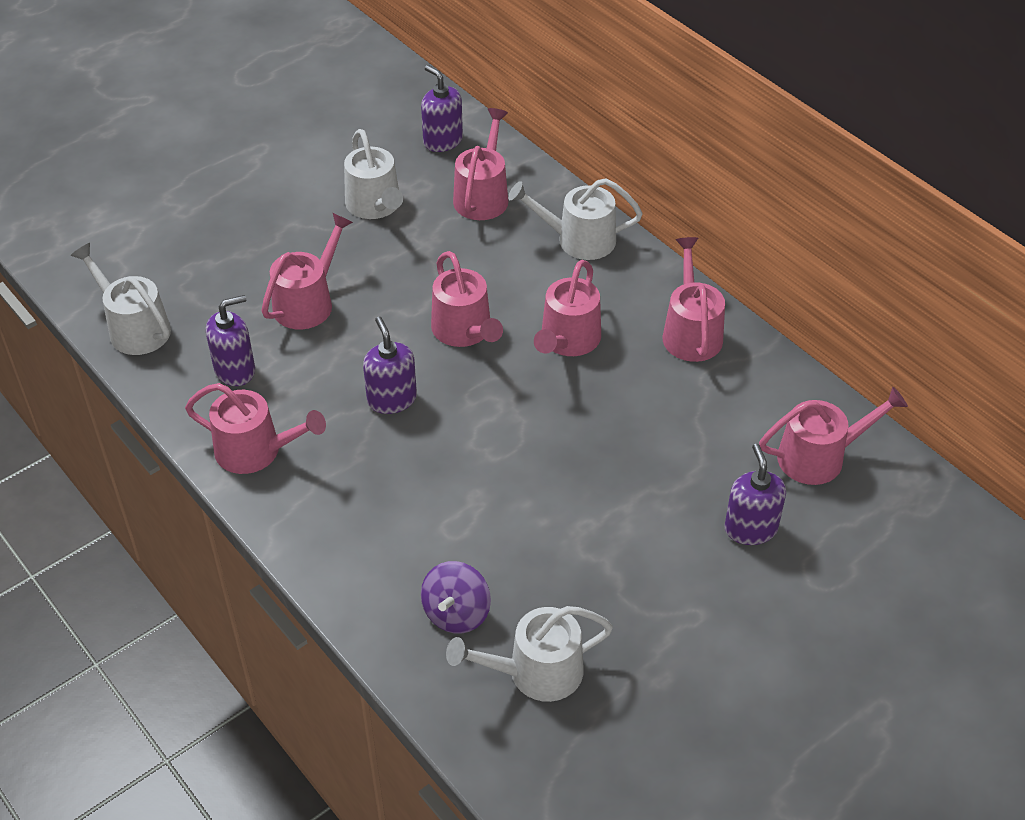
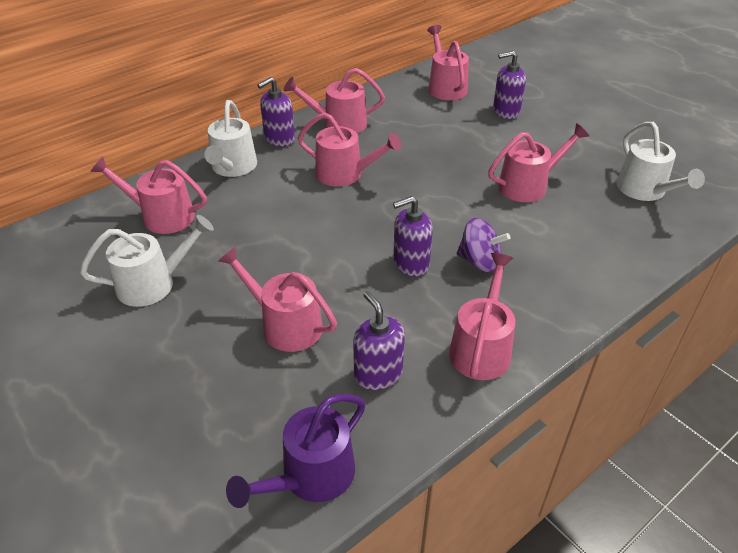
camera: 90 degrees left, 5 degrees down
white watering can [70,243,171,355] -> purple watering can [226,394,366,508]
purple soap dispenser [421,65,463,152] -> purple soap dispenser moved to [257,77,295,147]
purple spinning top [421,561,491,633] -> purple spinning top moved to [457,218,510,272]
pink watering can [431,251,503,347] -> pink watering can moved to [488,123,589,202]

